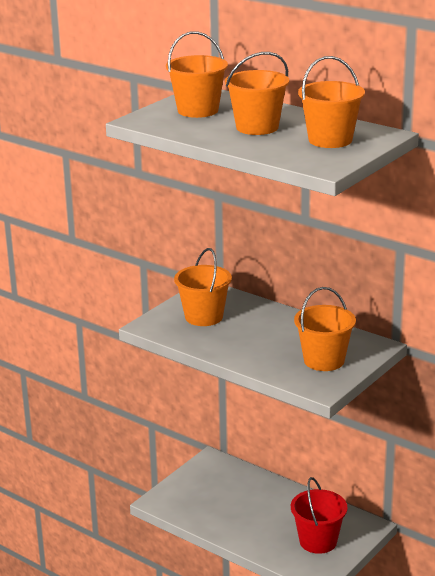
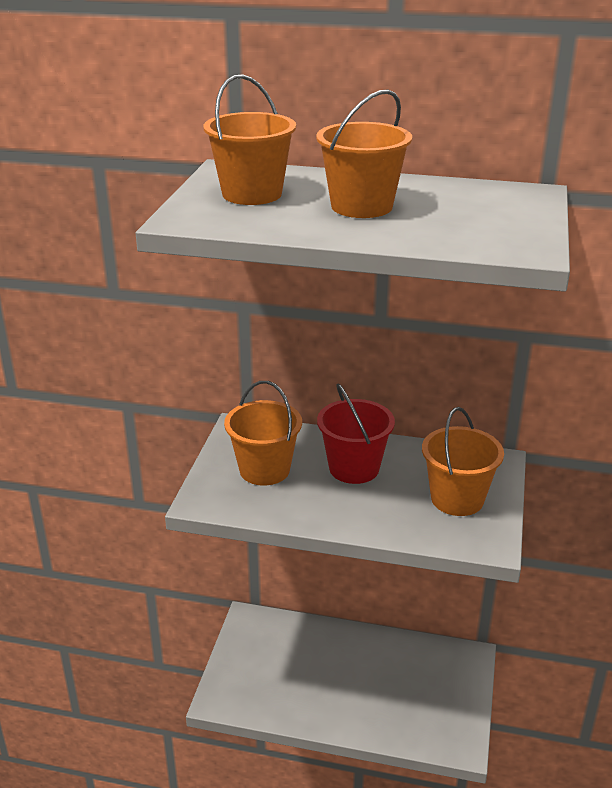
camera: 25 degrees left, 5 degrees up
red bucket [291,477,348,554] -> red bucket moved to [317,383,395,484]
orange bucket [298,56,365,148] -> none

